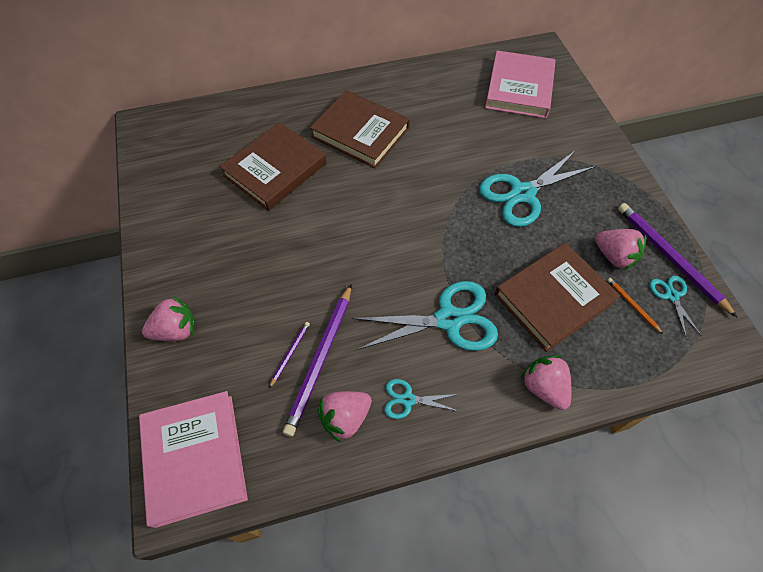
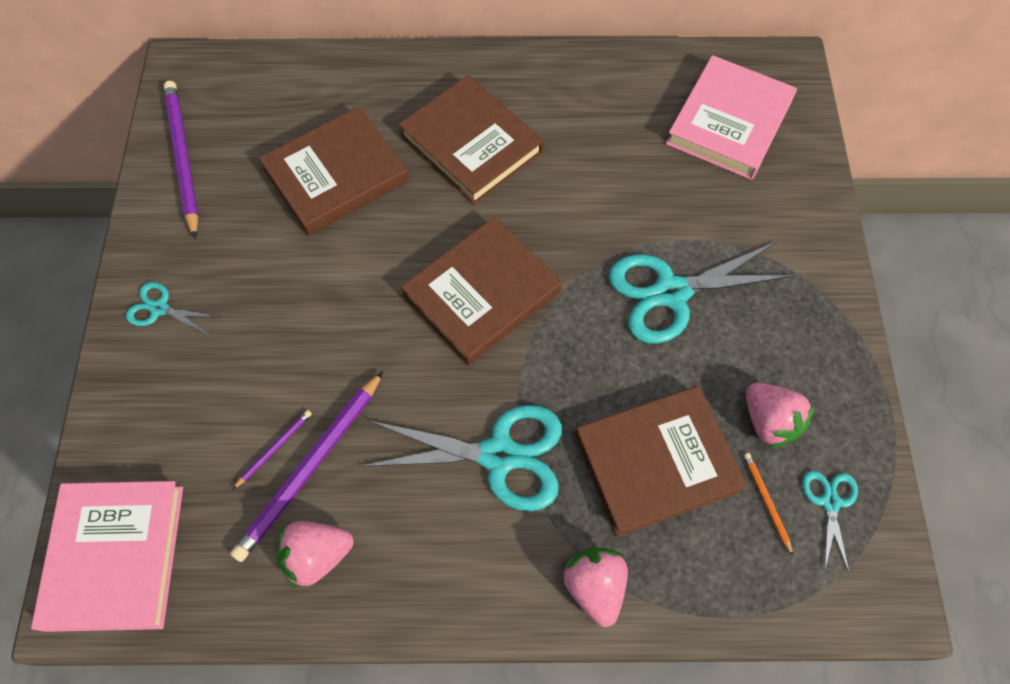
camera: 15 degrees right, 5 degrees up
pink strawberry [142,296,195,341] -> none
turquoise scissors [384,379,459,419] -> turquoise scissors moved to [126,282,218,335]
purple pencil [618,203,737,317] -> purple pencil moved to [164,81,199,239]
none -> brown book [401,217,562,365]

